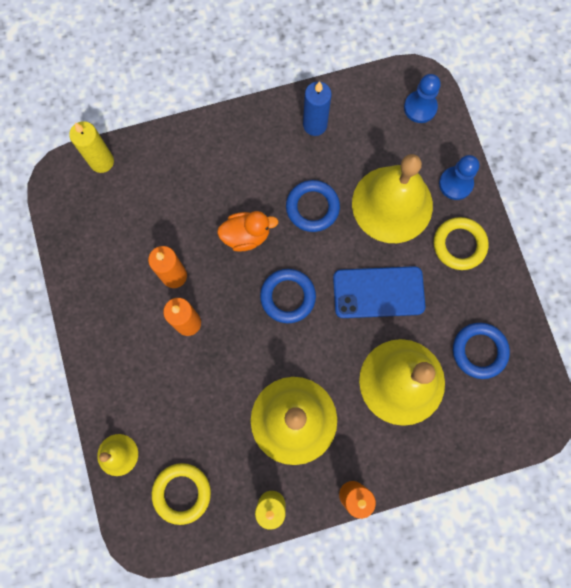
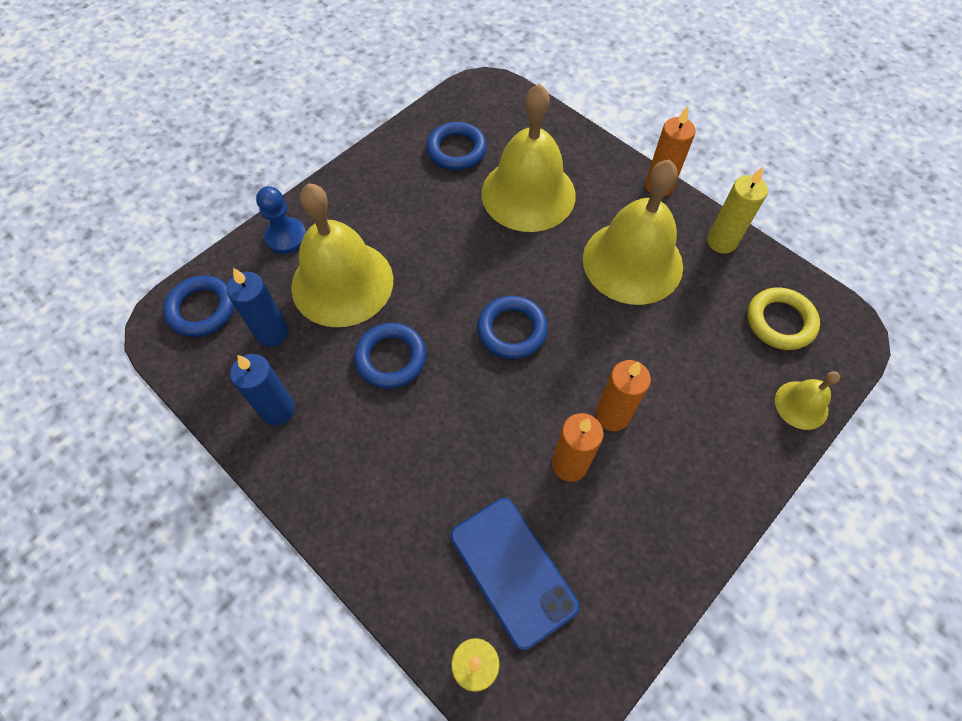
camera: 120 degrees left, 15 degrees down
orange duck [217,211,279,252] -> none
blue phone [333,266,425,318] -> blue phone moved to [451,498,579,650]
blue pawn [404,74,441,123] -> blue ring [163,275,235,337]
yellow ring [434,217,489,270] -> none
none -> blue candle [226,268,288,347]

